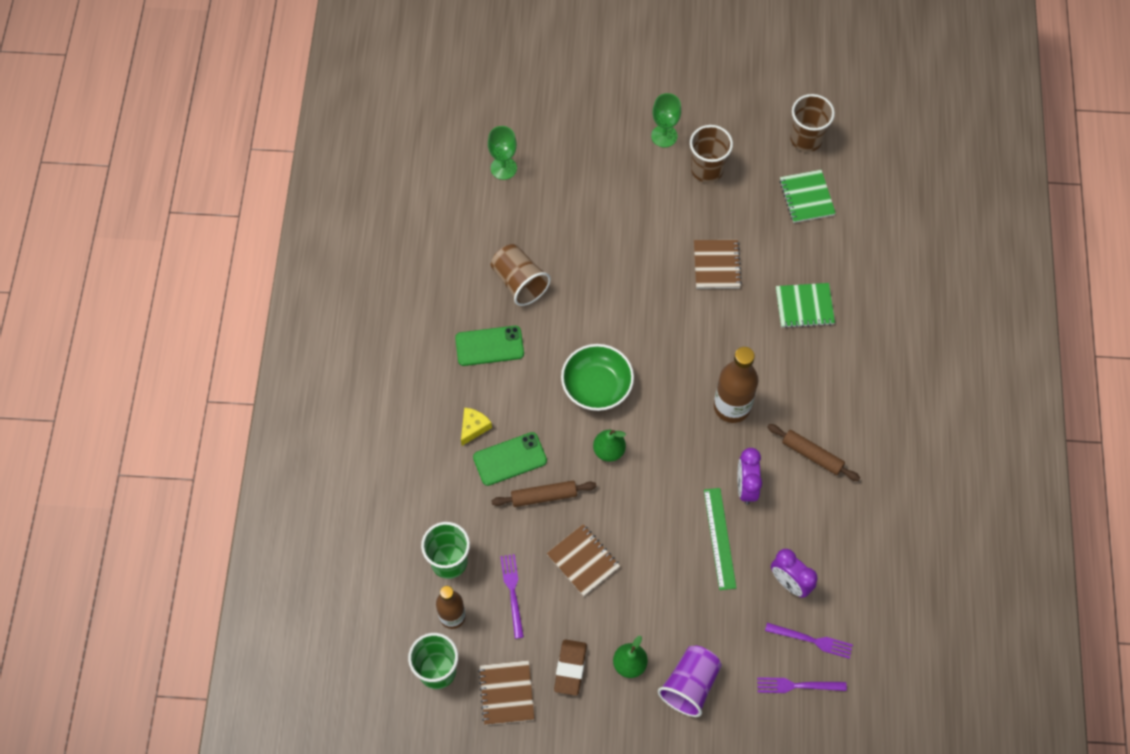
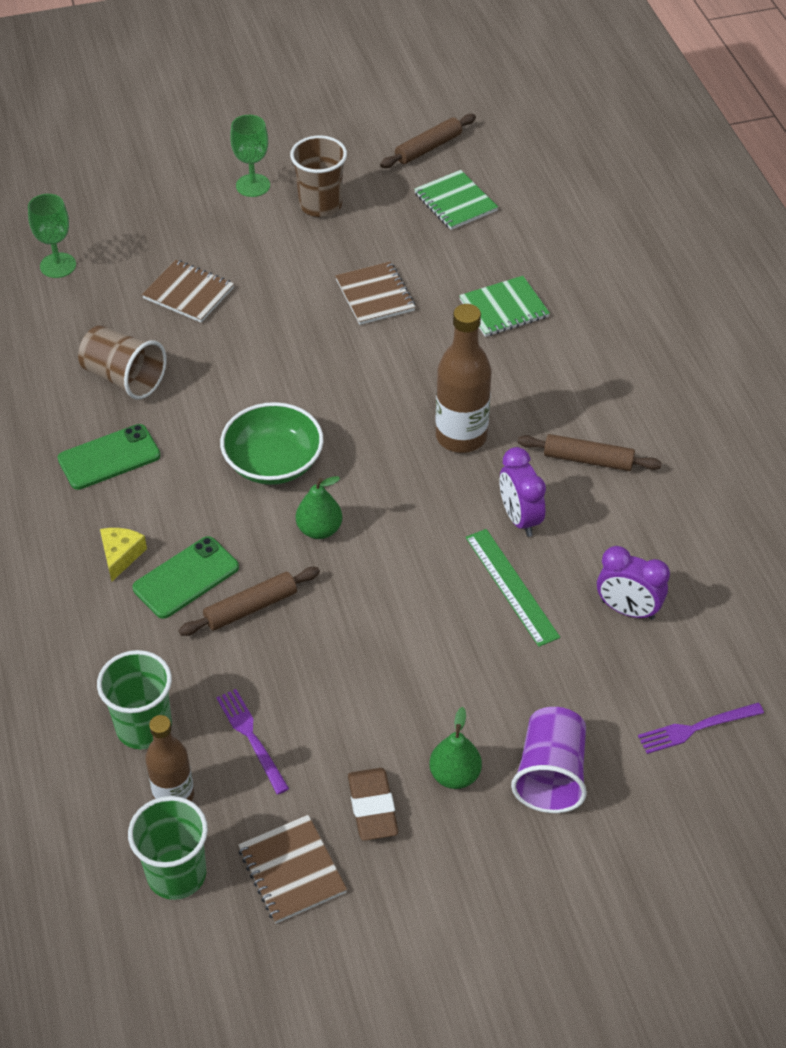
camera: 20 degrees left, 15 degrees down
brown notebook [546,524,620,597] -> brown notebook moved to [142,260,234,322]
purple fork [765,623,853,659] -> none
brown cup [790,94,835,152] -> brown rolling pin [380,114,476,168]

